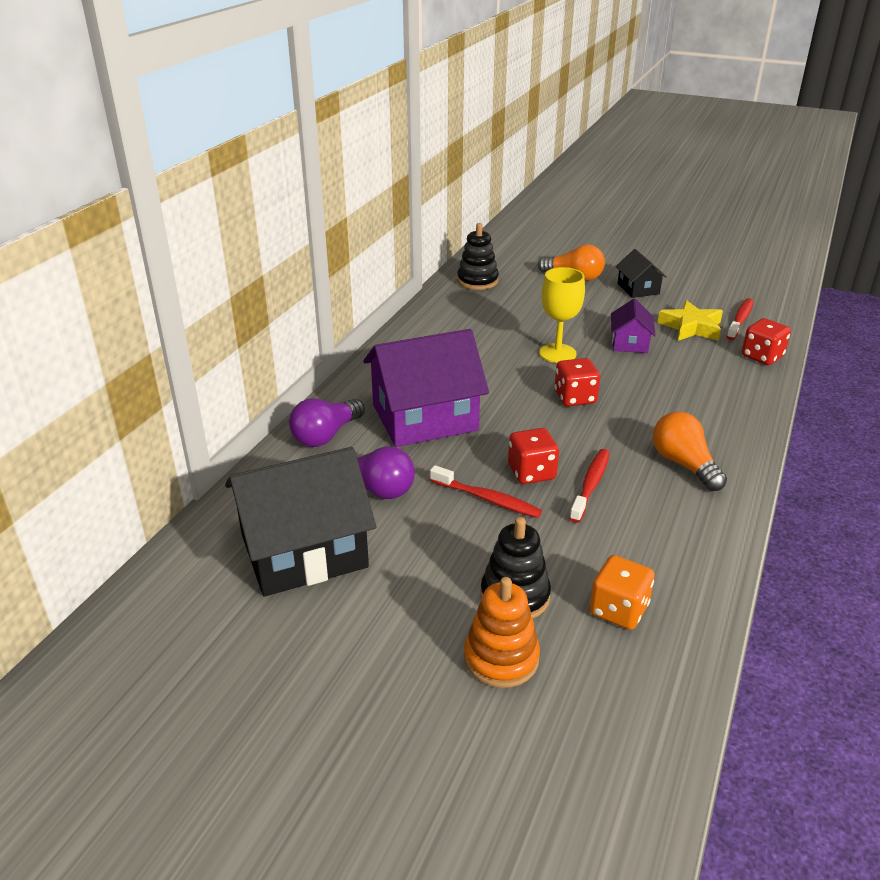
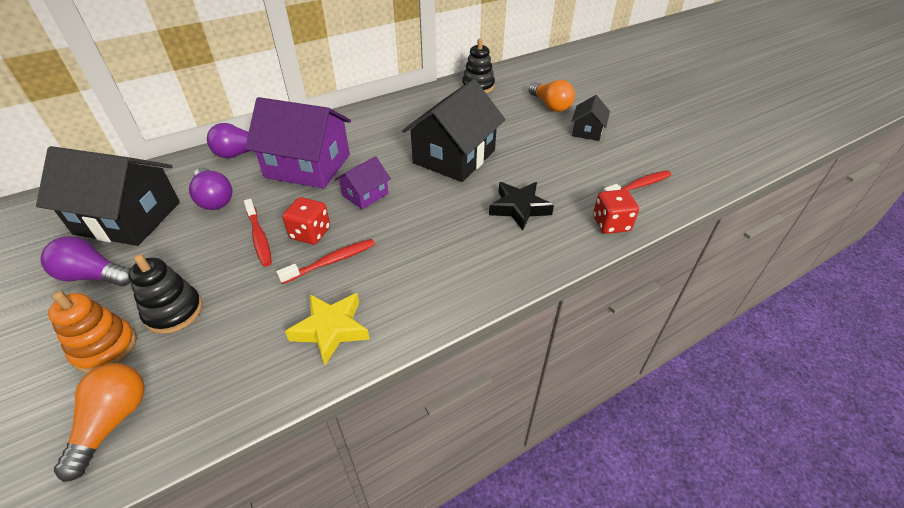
camera: 35 degrees right, 10 degrees up
yellow goblet [539,267,585,363] -> black house [402,79,505,182]
red dice [555,358,600,407] -> none
orange dice [589,555,655,630] -> none
purple house [611,298,656,353] -> purple house moved to [335,156,391,209]
orange light bulb [653,411,727,491] -> orange light bulb moved to [54,363,145,482]
yellow star [658,300,723,341] -> yellow star moved to [285,293,370,365]
none -> purple light bulb [41,236,131,286]
none -> black star [489,182,554,231]

